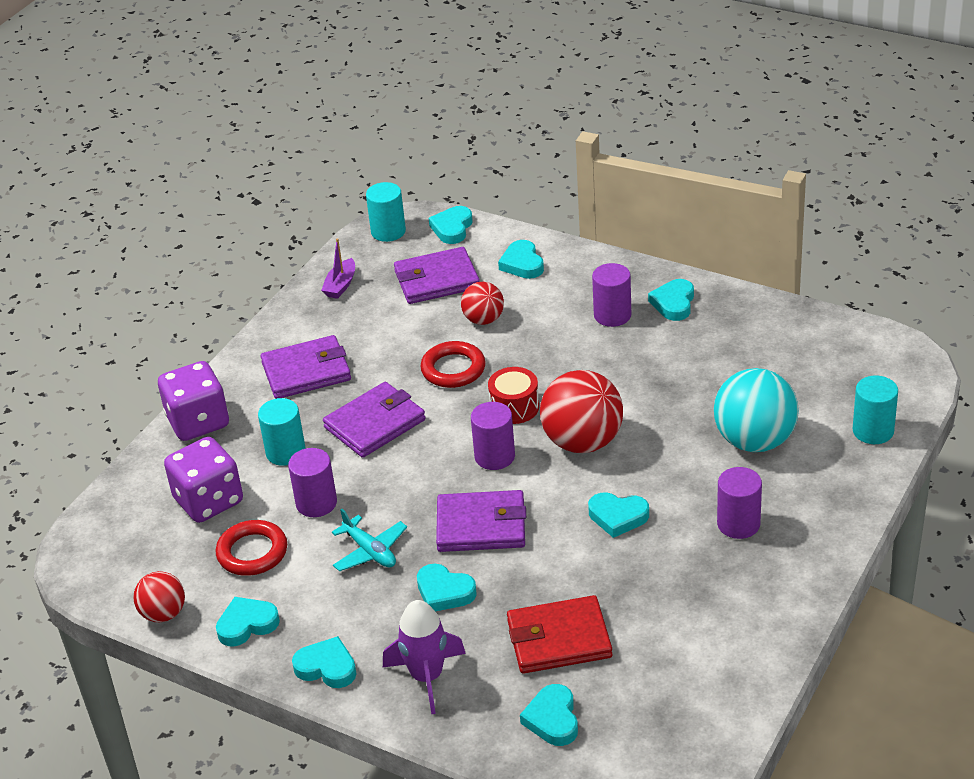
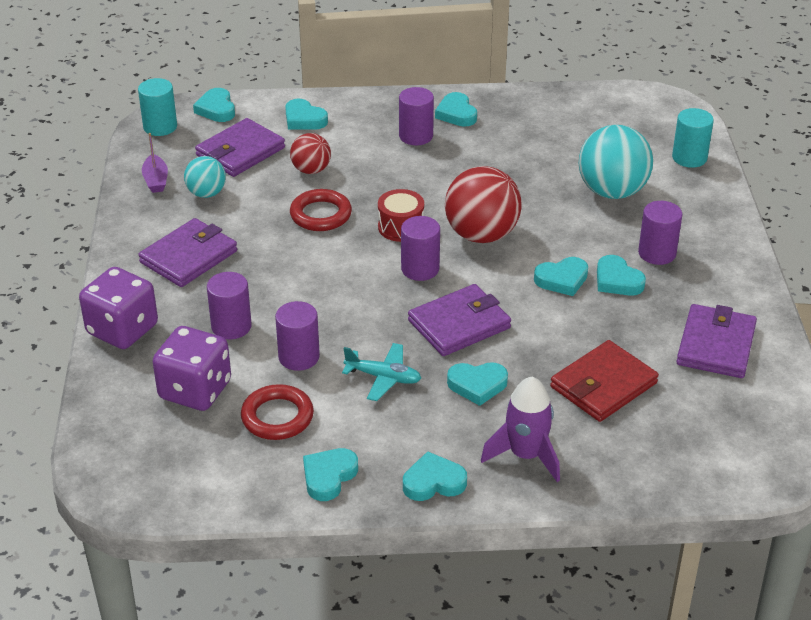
camera: 35 degrees left, 0 degrees up
red ball [133,571,185,622] -> none
turquoise cylinder [258,398,306,466] -> purple cylinder [207,272,252,340]
purple wallet [323,382,425,458] -> purple wallet moved to [676,304,757,378]
turquoise heart [520,684,578,746] -> turquoise heart moved to [597,255,646,296]
none -> turquoise ball [184,156,226,198]

